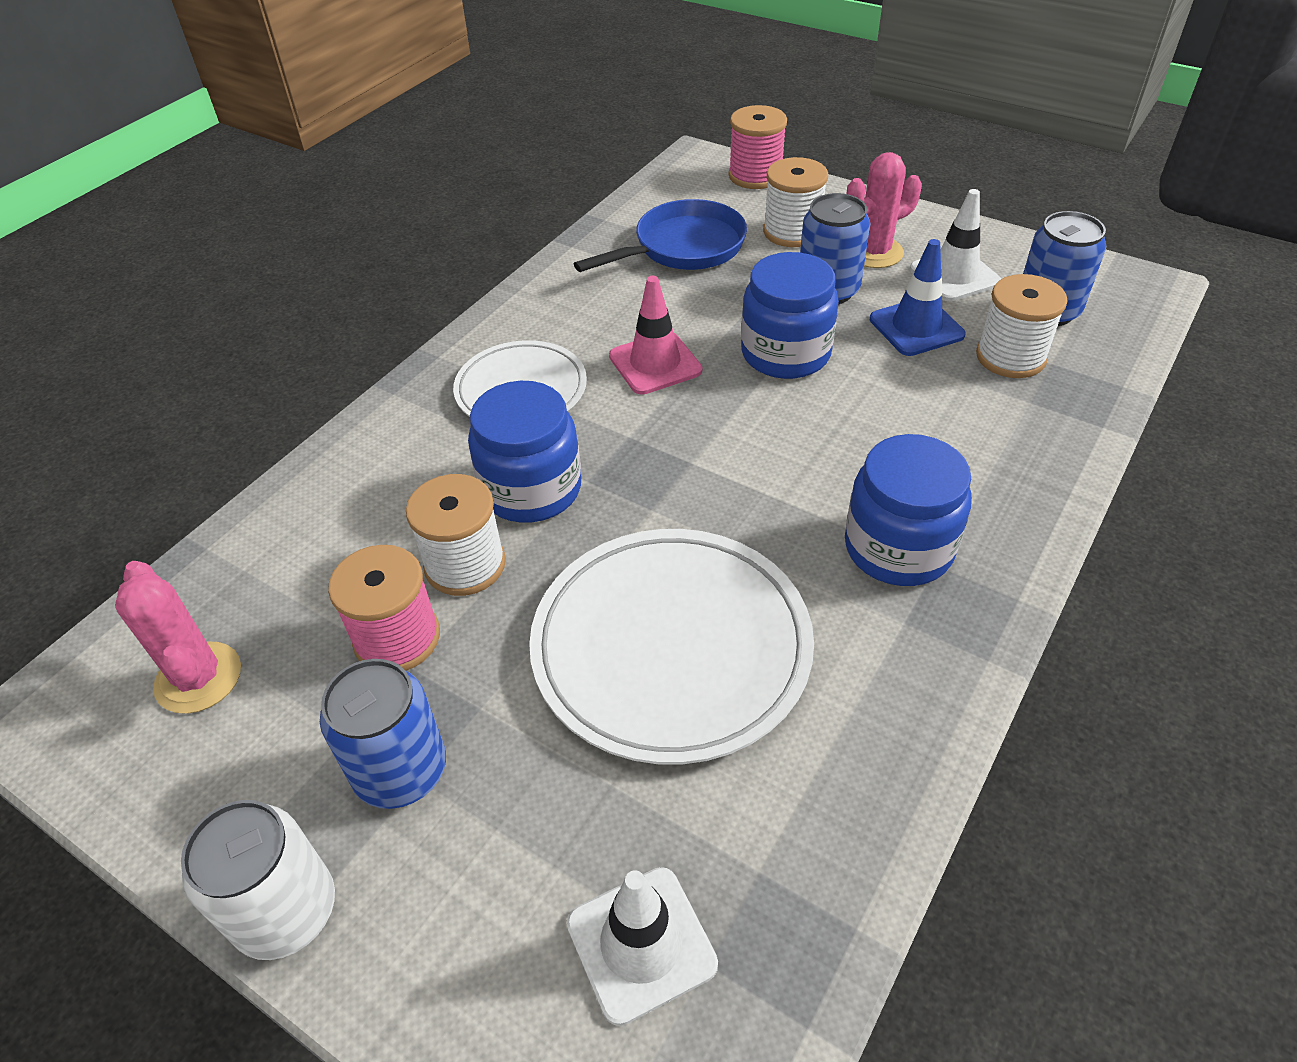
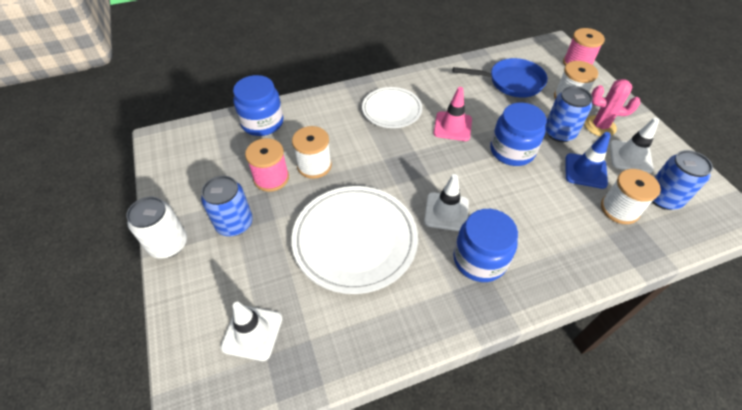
camera: 35 degrees right, 5 degrees up
pink cactus [115,561,241,714] -> none
blue jar [468,381,581,523] -> blue jar moved to [233,75,284,136]
none -> white traffic cone [424,174,469,231]

